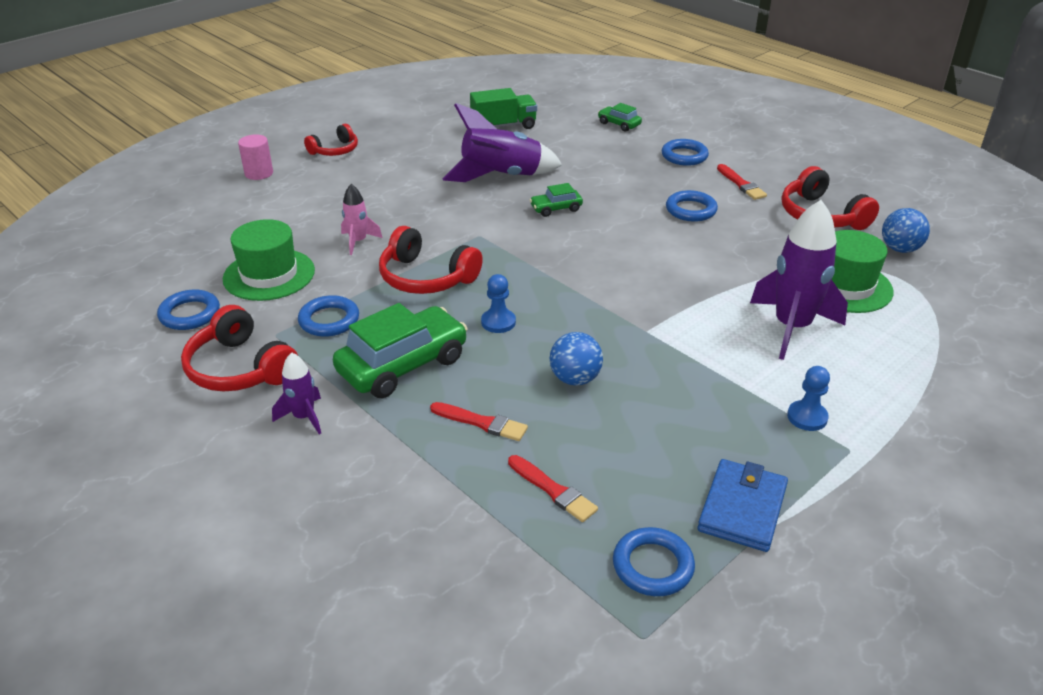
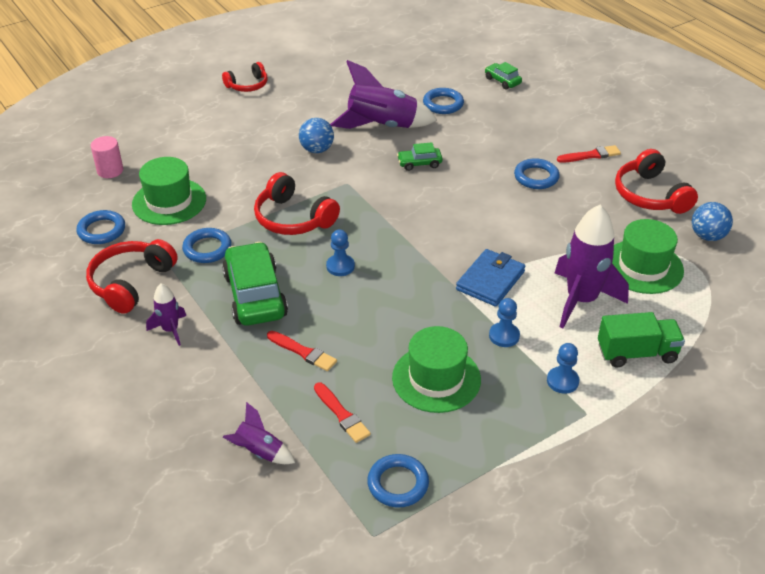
camera: 10 degrees right, 5 degrees up
red headphones [181,305,298,391] -> red headphones turned 60 degrees clockwise [86,239,178,314]
pink cylinder [238,135,273,180] -> pink cylinder moved to [91,136,123,178]
green car [333,303,468,398] -> green car turned 75 degrees counterclockwise [222,242,288,326]
pink rocket [341,184,383,255] -> none
green truck [470,88,537,129] -> green truck moved to [598,312,685,368]
blue ball [550,332,603,386] -> blue ball moved to [299,118,334,153]
blue ring [662,139,709,166] -> blue ring moved to [423,88,464,114]
blue wallet [698,459,788,552] -> blue wallet moved to [456,249,525,307]
red brush [717,164,767,200] -> red brush turned 90 degrees counterclockwise [557,145,621,163]
none -> purple rocket [222,402,295,464]
none -> green hat [392,326,481,413]
none -> blue pawn [489,298,520,347]

